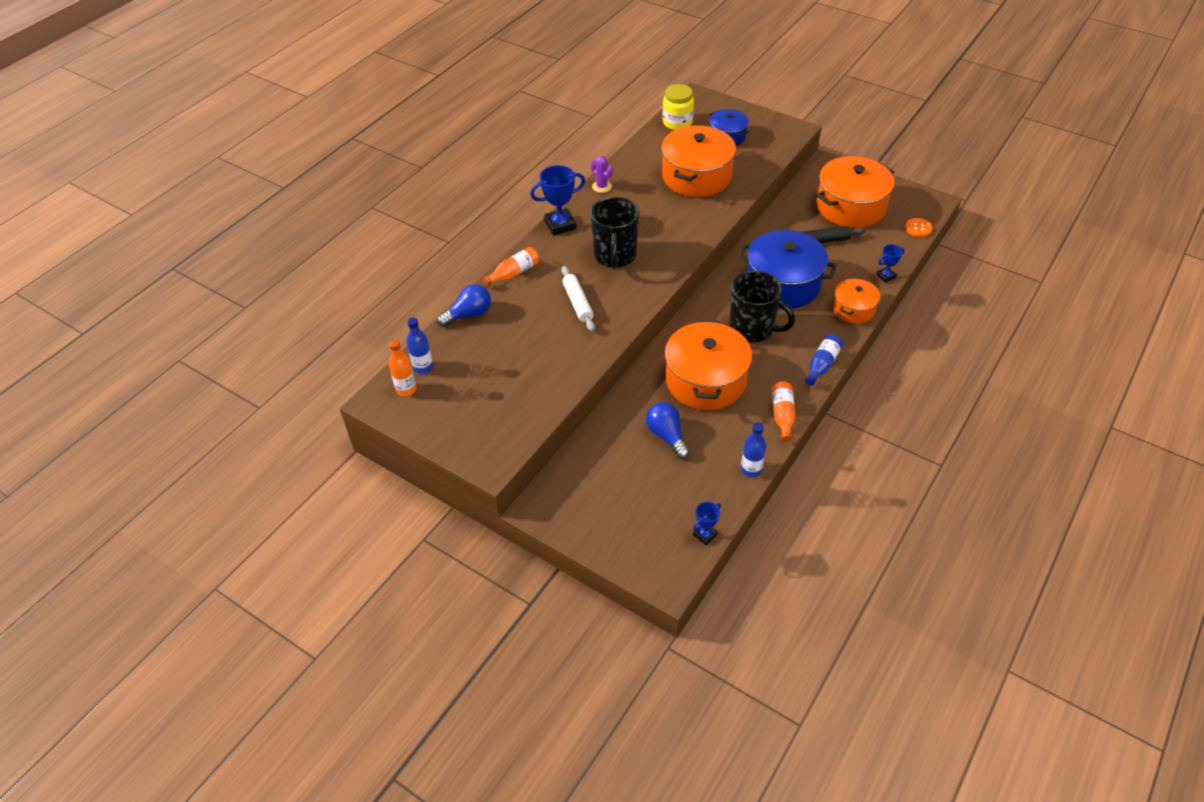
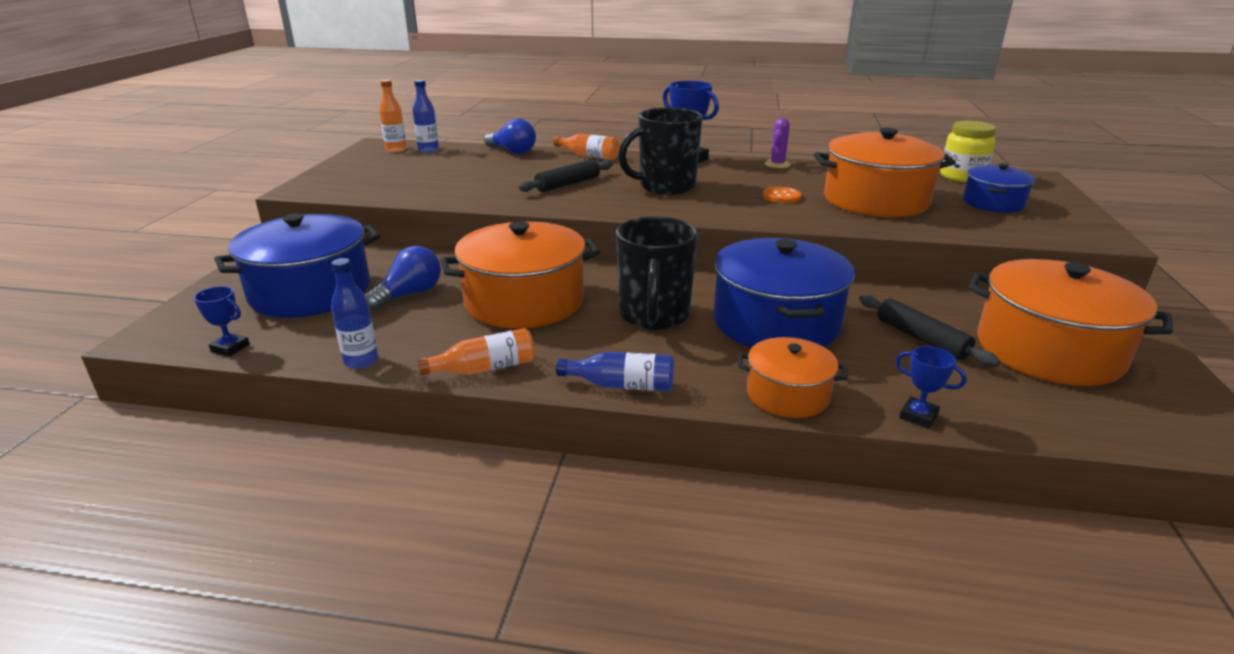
camera: 65 degrees right, 20 degrees down
white rolling pin [561,266,595,331] -> black rolling pin [518,159,613,192]
orange button [905,218,933,237] -> orange button moved to [763,187,801,203]
none -> blue pot [214,213,380,318]

